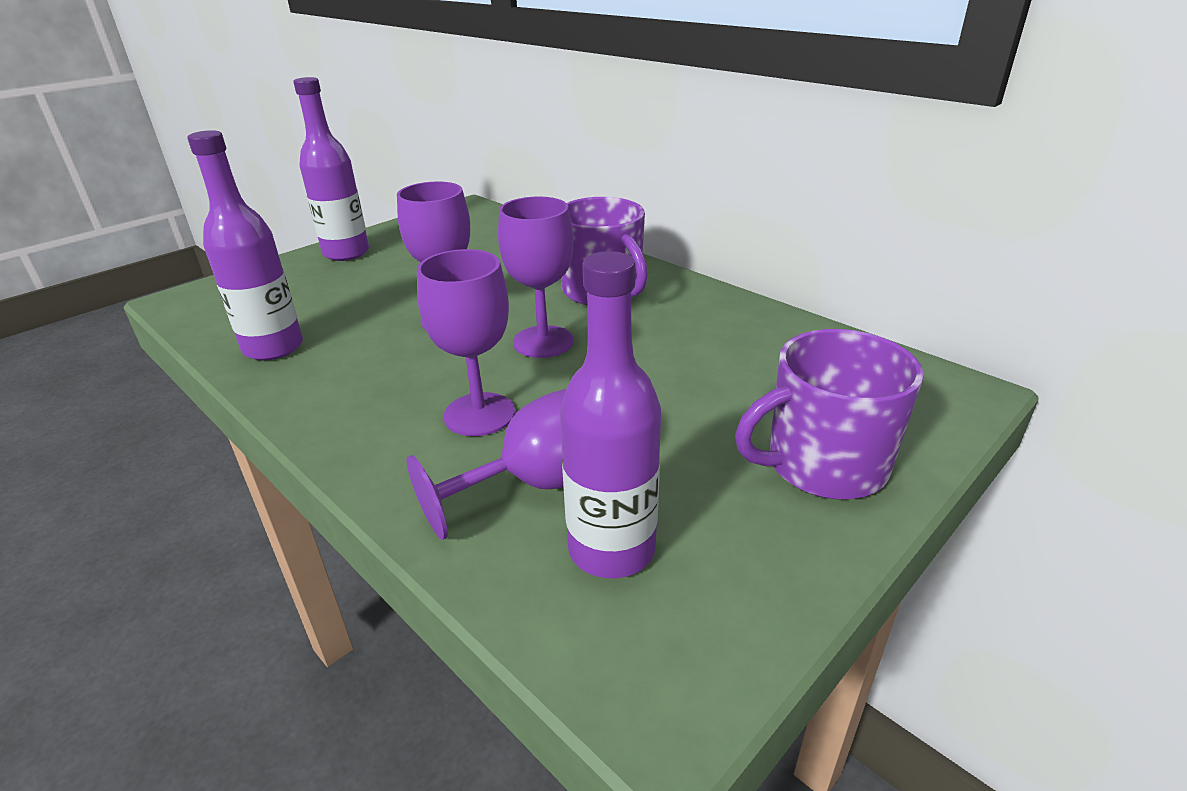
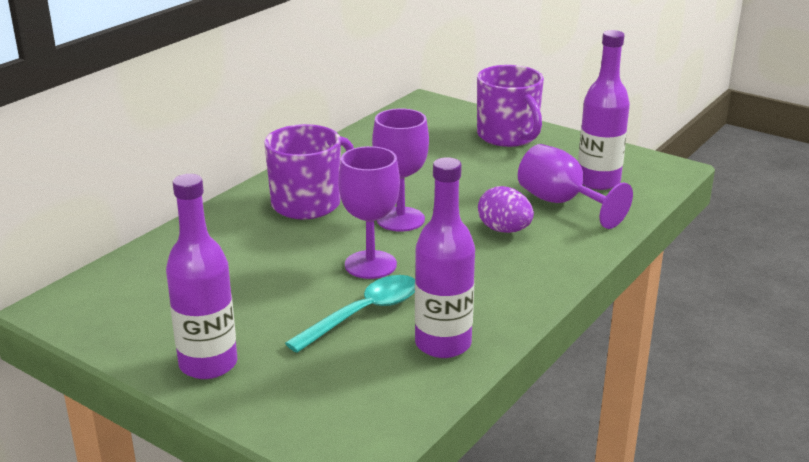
camera: 100 degrees left, 5 degrees down
purple goblet [417,249,515,436] -> purple egg [478,186,534,233]
none -> turquoise spoon [285,275,415,353]

